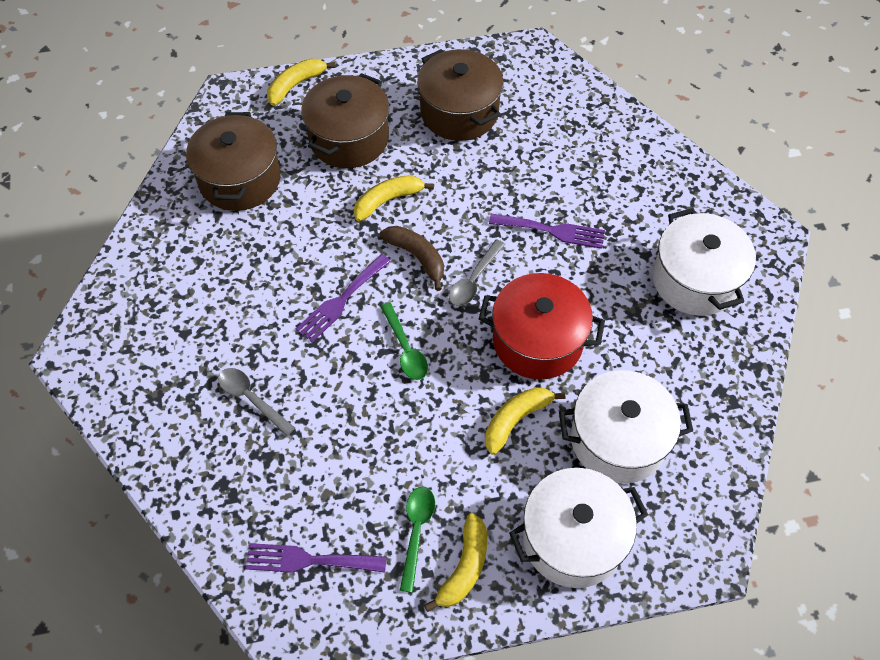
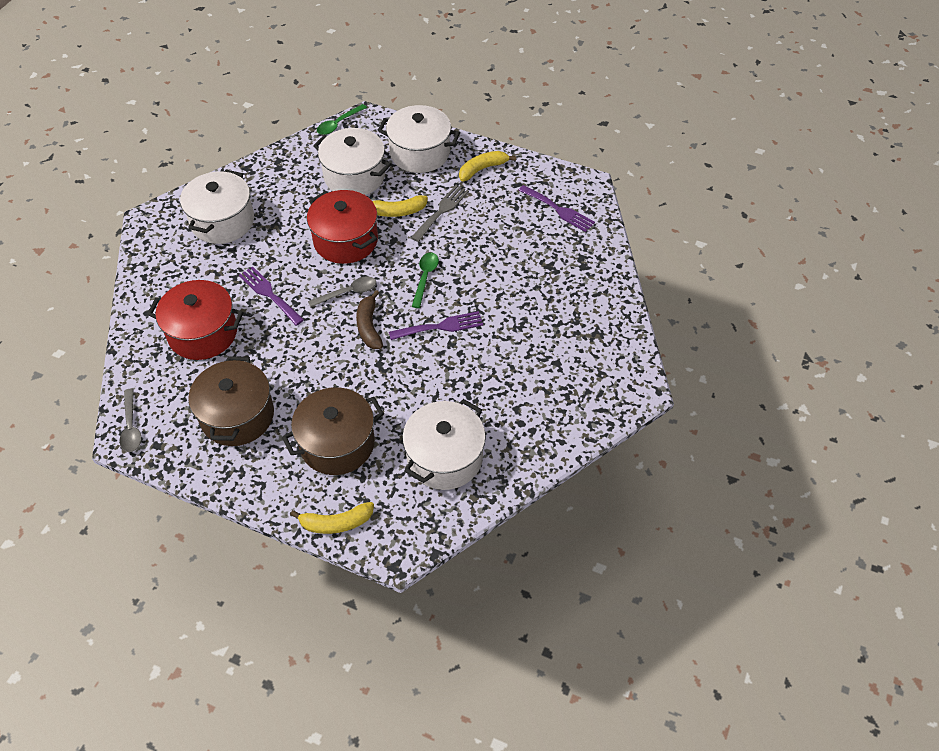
camera: 145 degrees left, 5 degrees down
brown pot [186,112,281,211] -> white pot [402,399,486,490]
grey spoon [218,368,295,436] -> grey spoon moved to [119,389,142,452]
yellow banana [354,175,434,221] -> none
green spoon [400,487,435,593] -> green spoon moved to [317,104,367,135]
none -> red pot [147,280,244,360]
none -> grey fork [411,185,469,242]

